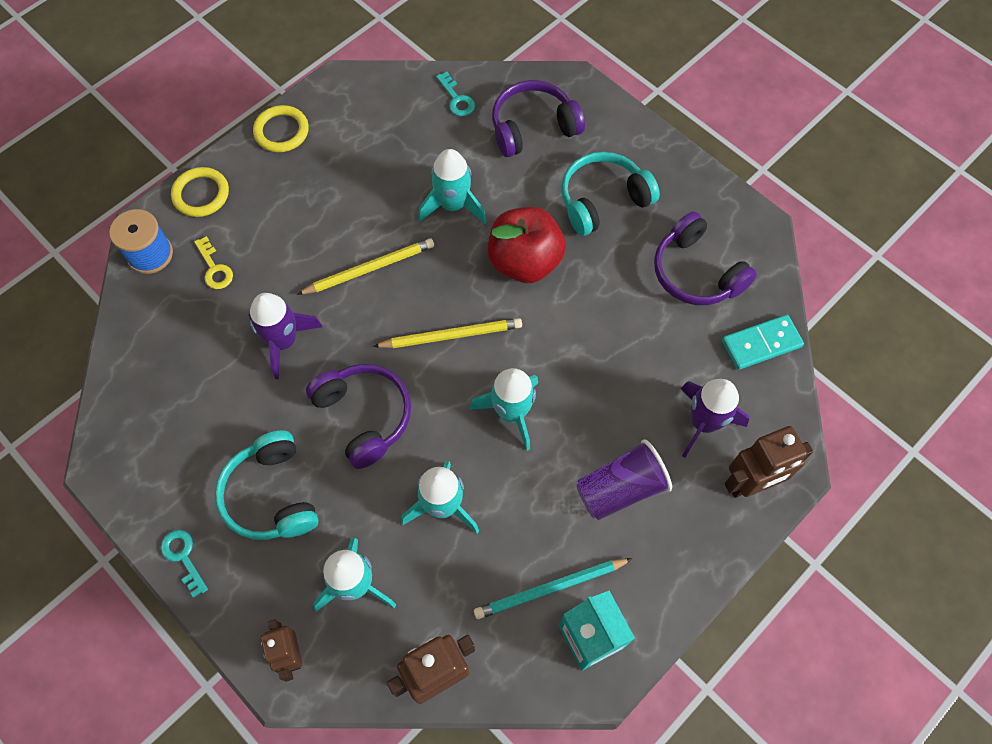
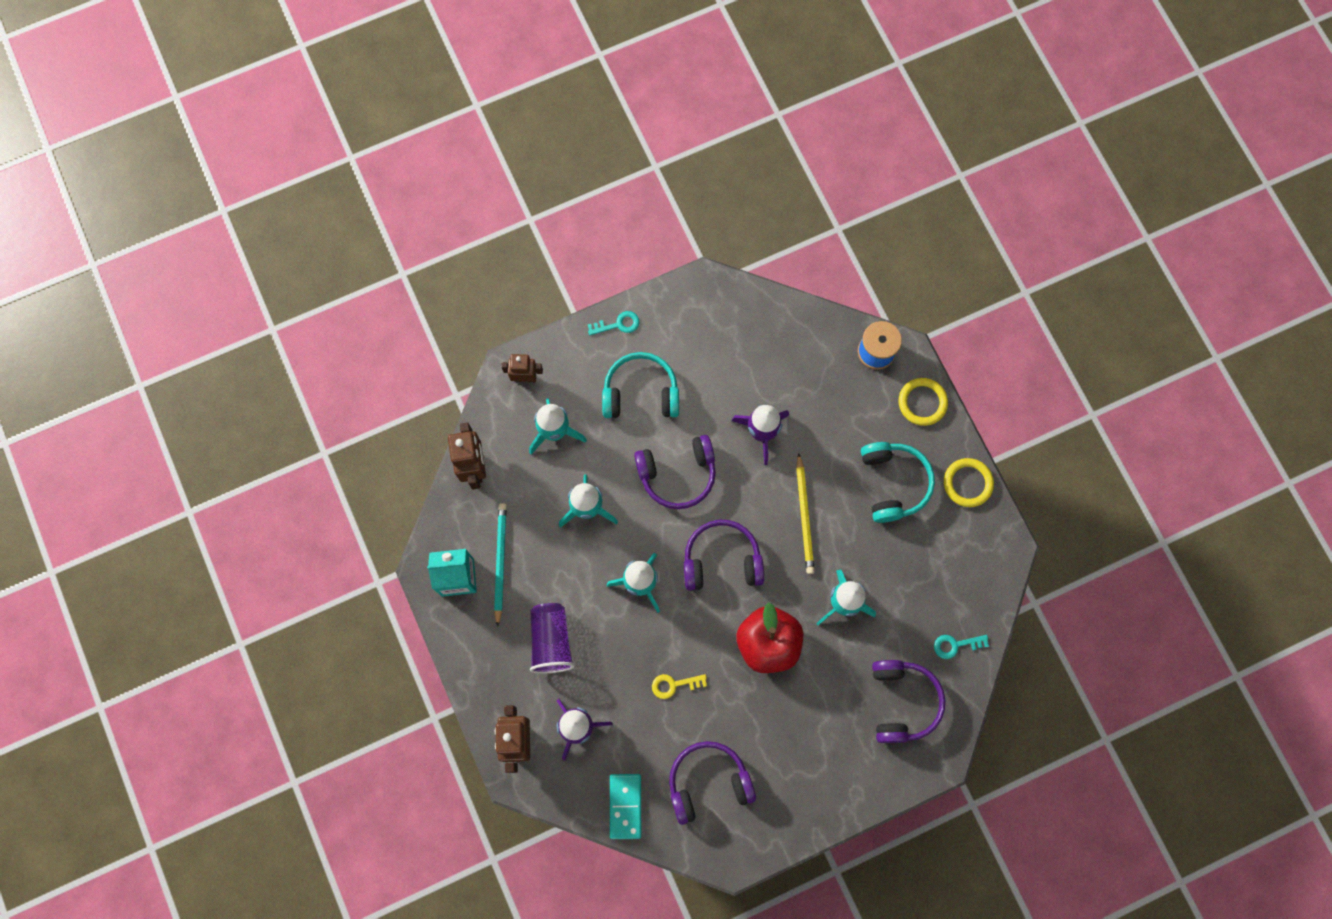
camera: 110 degrees right, 10 degrees up
yellow key [194,236,233,289] -> yellow key moved to [652,674,707,699]
yellow pencil [373,318,522,348] -> purple headphones [684,519,764,591]
turquoise headphones [561,152,660,236] -> turquoise headphones moved to [861,442,935,523]

